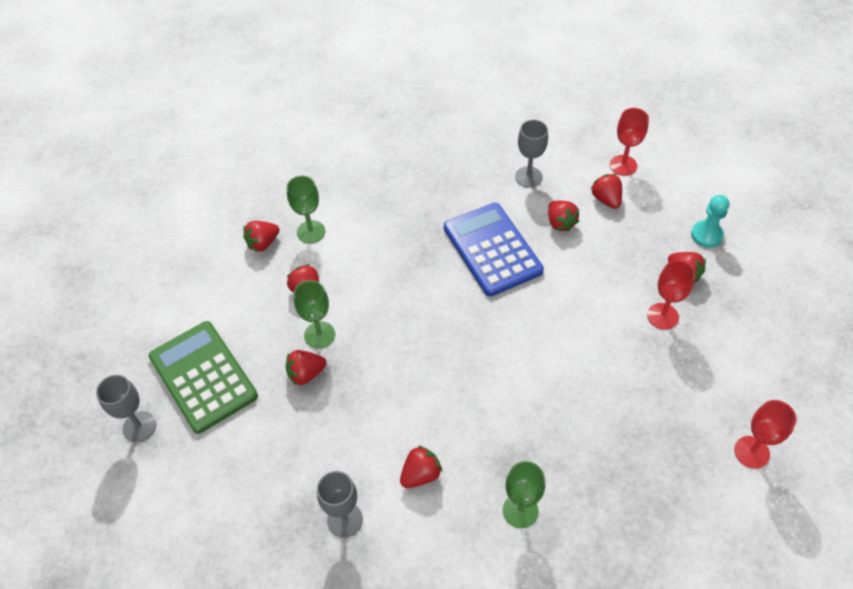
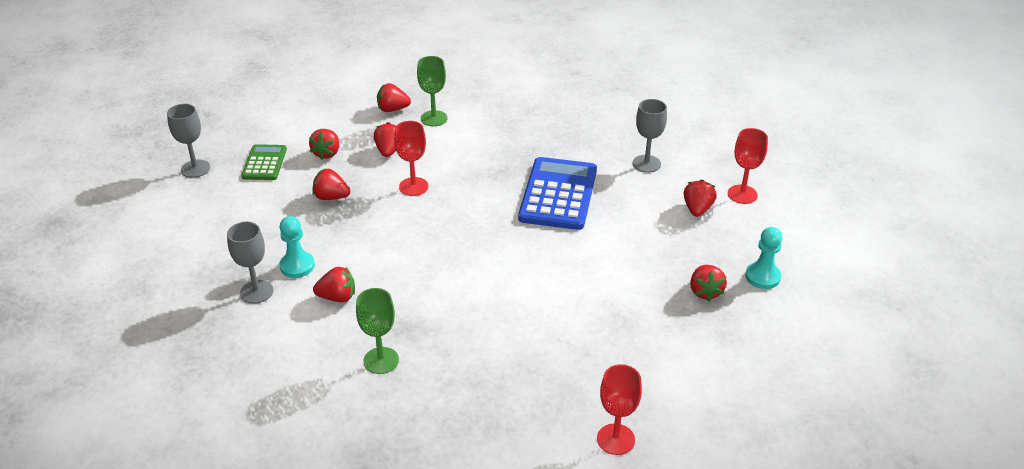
camera: 35 degrees right, 15 degrees down
green calculator [149,321,258,434] -> green calculator [241,144,287,180], size x0.56
green goblet [294,280,335,349] -> none
red strawberry [548,201,579,232] -> red strawberry moved to [309,129,339,159]
red goblet [647,260,695,330] -> red goblet moved to [394,121,428,196]
none -> turquoise pawn [279,216,315,278]

